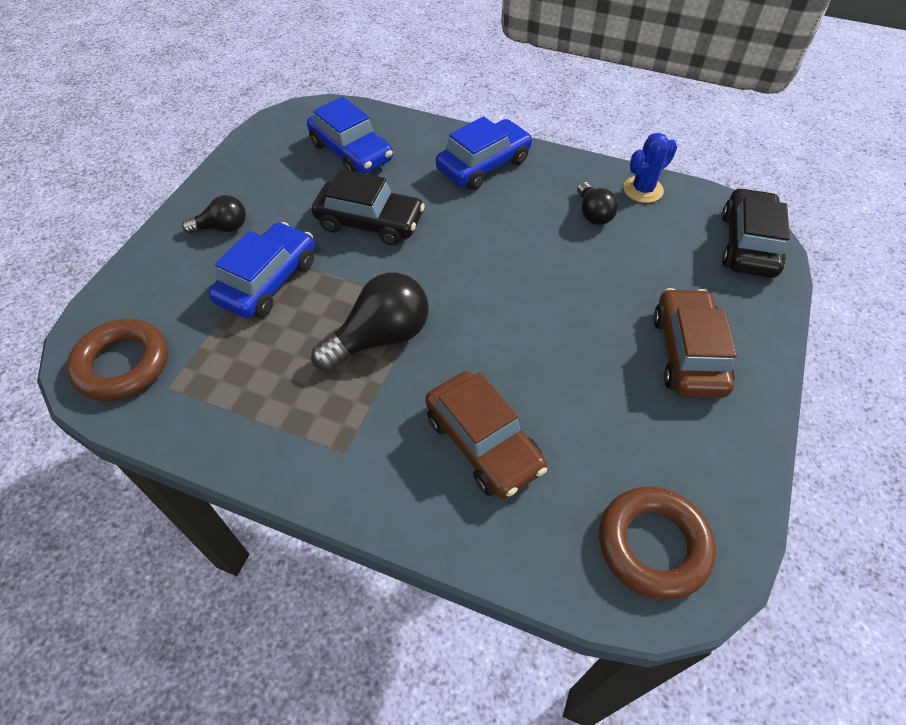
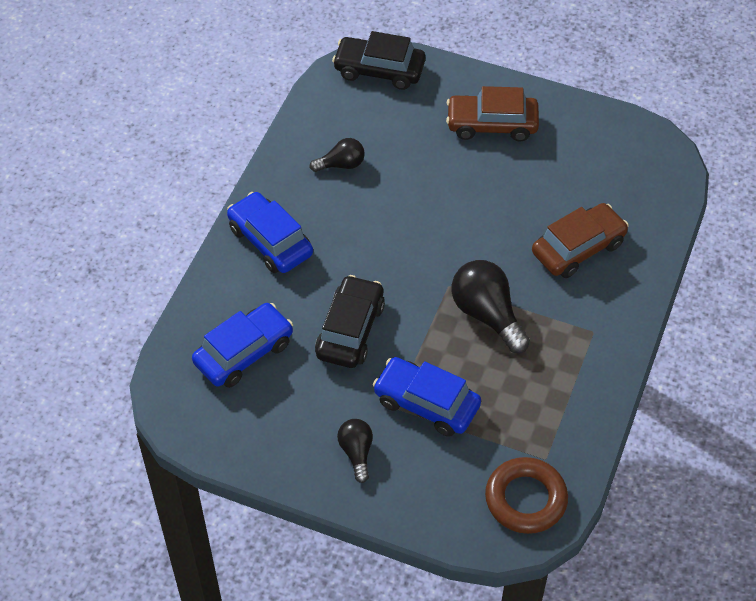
camera: 90 degrees left, 0 degrees up
brown ring [599,486,716,600] -> none
blue cactus [623,133,677,203] -> none

